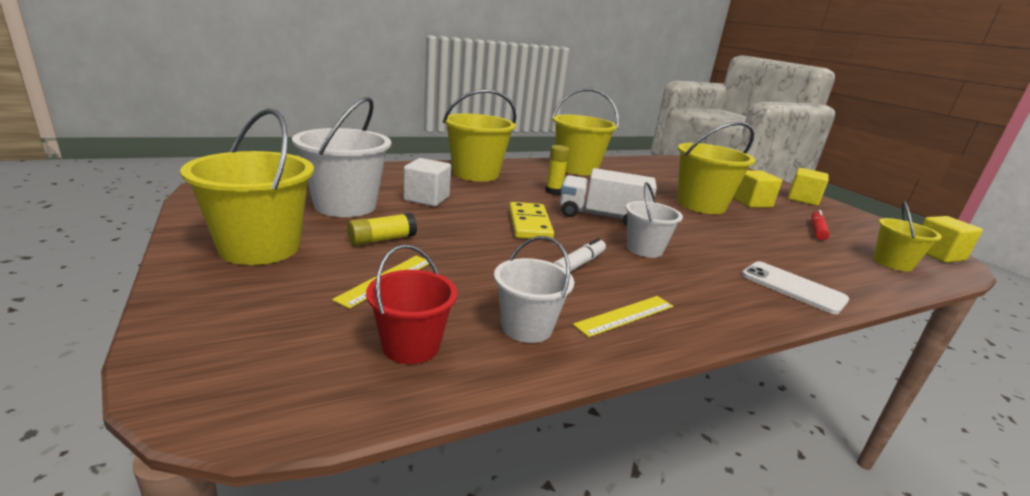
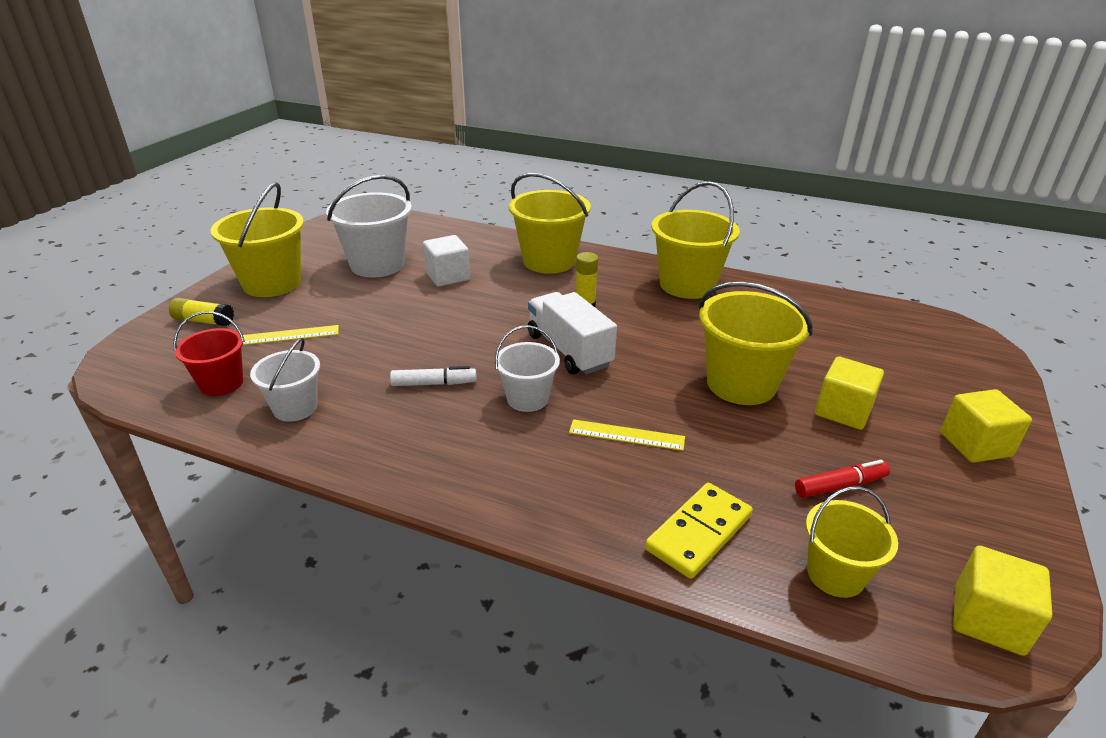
camera: 50 degrees right, 10 degrees up
yellow glue stick [347,213,417,246] -> yellow glue stick moved to [169,298,234,326]
yellow domino [509,202,554,240] -> yellow domino moved to [645,483,753,579]
yellow ruler [573,296,673,337] -> yellow ruler moved to [569,419,685,451]
white phone [741,261,849,314] -> none

